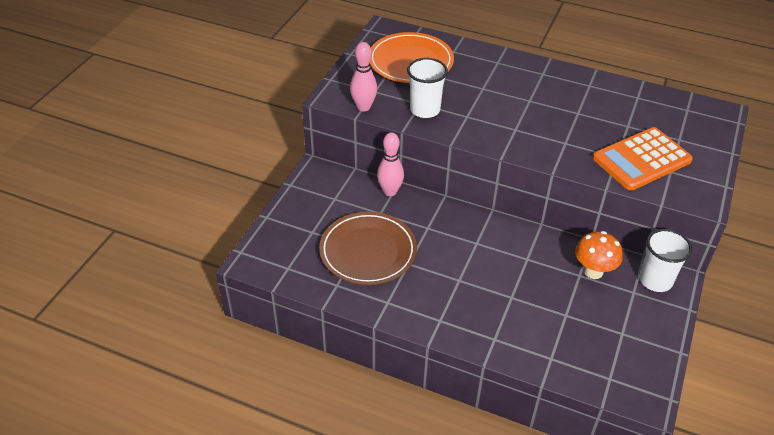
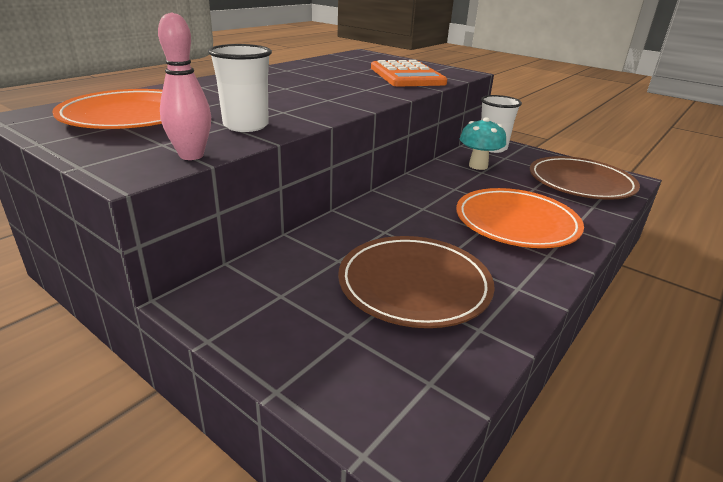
camera: 75 degrees left, 15 degrees down
pink bowling pin [377,132,404,196] -> none
orange mushroom [575,231,623,279] -> turquoise mushroom [460,117,506,170]
none -> orange plate [456,188,584,248]
none -> brown plate [530,156,640,200]

